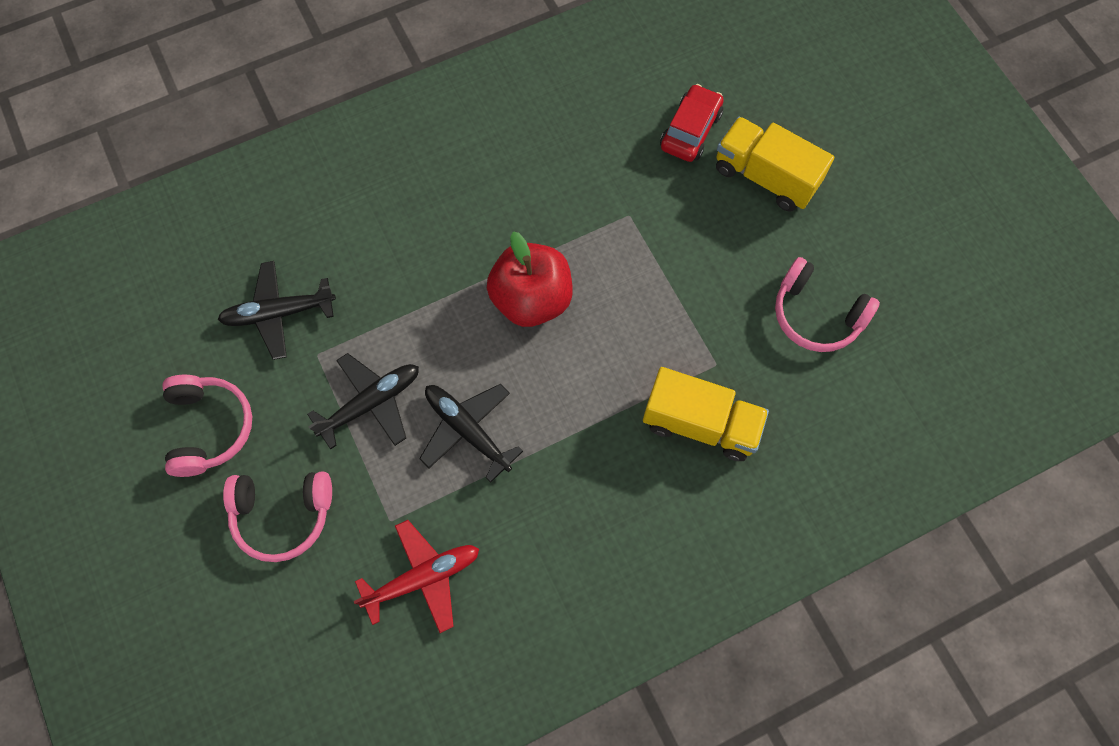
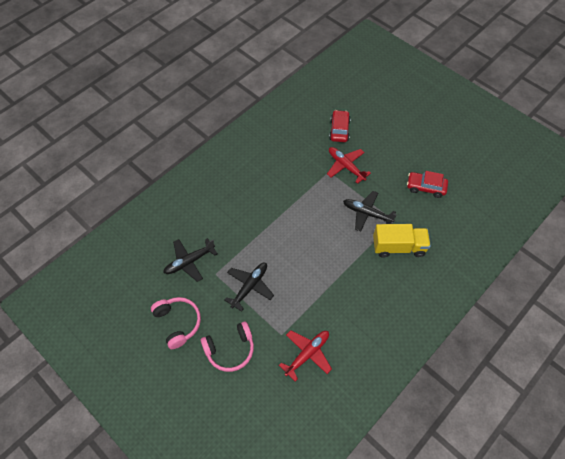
camera: 20 degrees left, 10 degrees down
black plane [419,384,523,482] -> black plane moved to [343,191,397,231]
red apple [487,231,573,327] -> none
yellow truck [716,117,834,212] -> none
pink headphones [775,257,880,352] -> red car [407,171,448,198]
none -> red plane [327,147,371,184]

